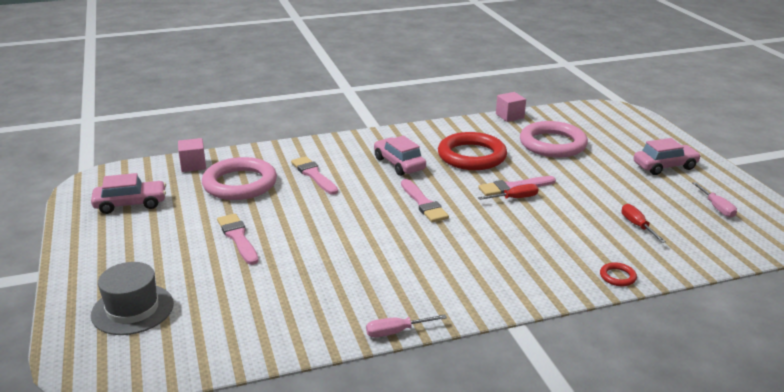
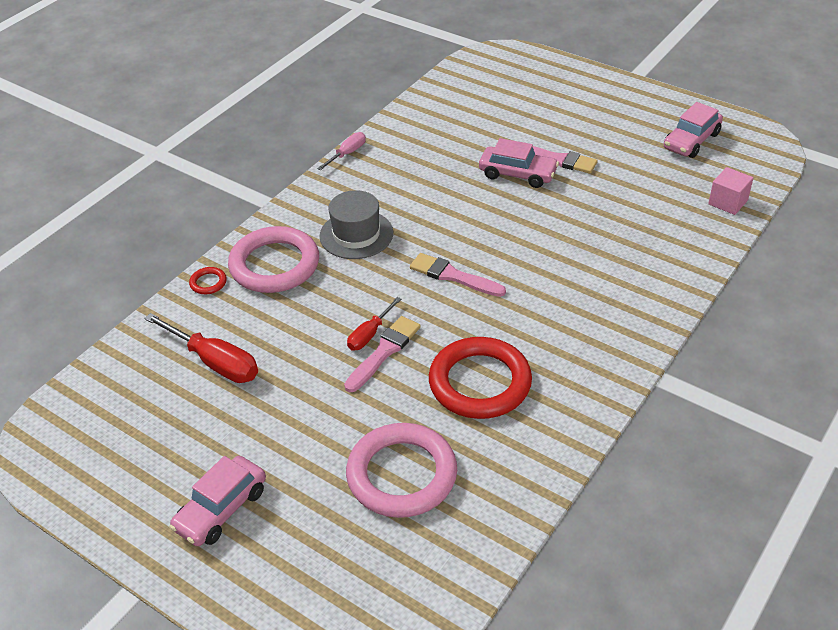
camera: 145 degrees right, 15 degrees up
grey hat [91,262,174,335] -> grey hat moved to [320,190,393,259]
pink ring [202,157,277,200] -> pink ring moved to [228,226,319,293]
pink brush [291,156,338,195] -> none
pink car [374,135,426,176] -> pink car moved to [479,138,559,188]
pink cube [496,92,526,122] -> none
red screwdriver [622,204,666,243] -> red screwdriver [144,313,258,383], size x1.73
pink screwdriver [693,182,737,218] -> none

